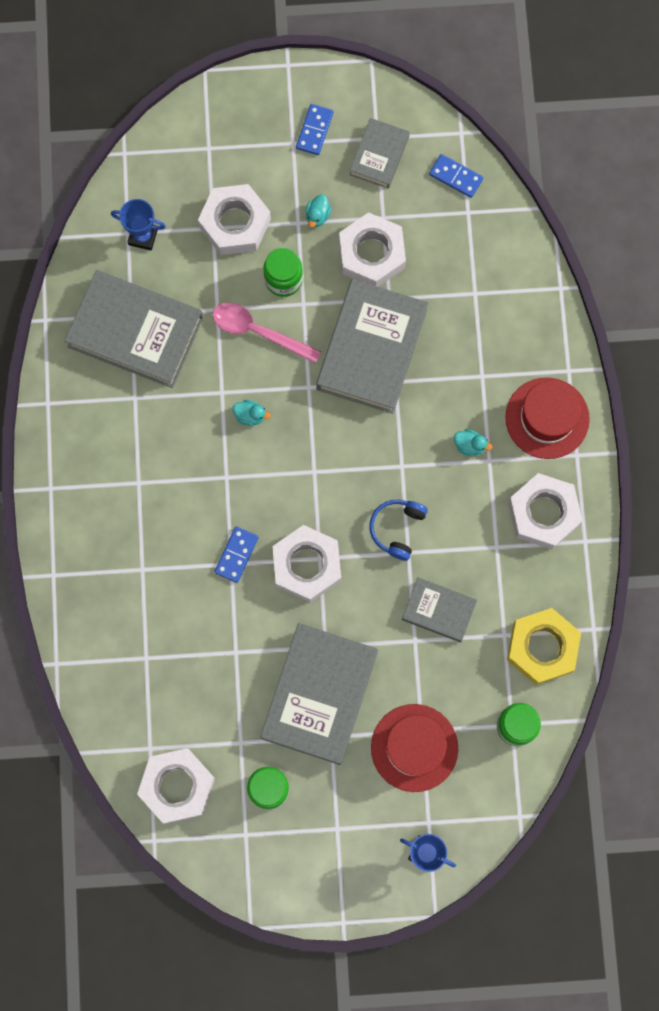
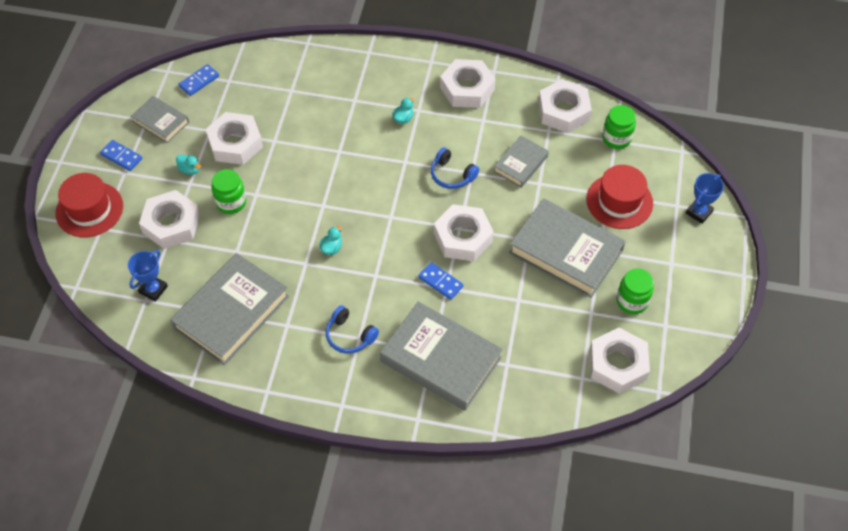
camera: 75 degrees left, 20 degrees down
pink spoon [212,302,321,364] -> none
grey book [316,279,428,414] -> grey book moved to [380,301,503,411]
red hat [505,377,590,459] -> red hat moved to [55,173,123,237]
yellow nut [507,608,581,685] -> white nut [538,79,592,133]
none -> blue headphones [326,305,379,354]

